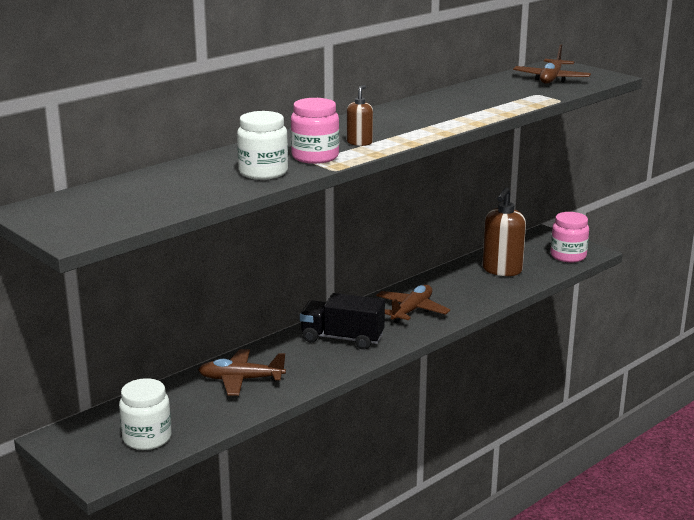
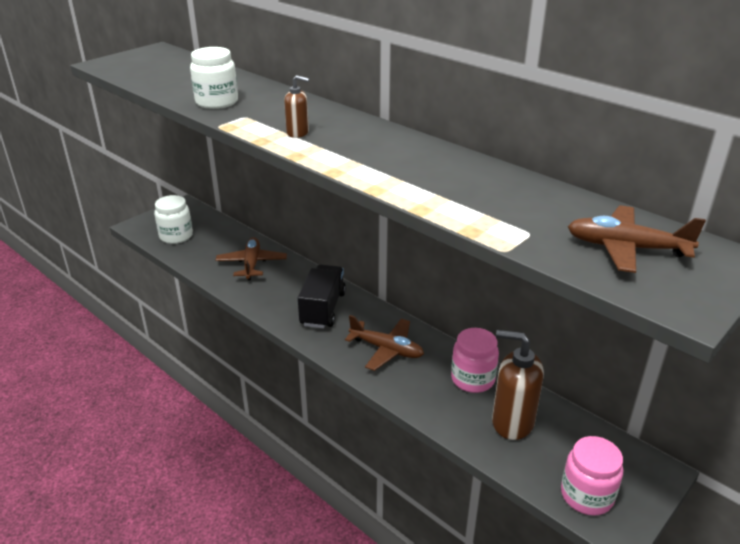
camera: 85 degrees right, 10 degrees up
pink jar [291,98,339,164] -> pink jar moved to [451,328,499,393]

